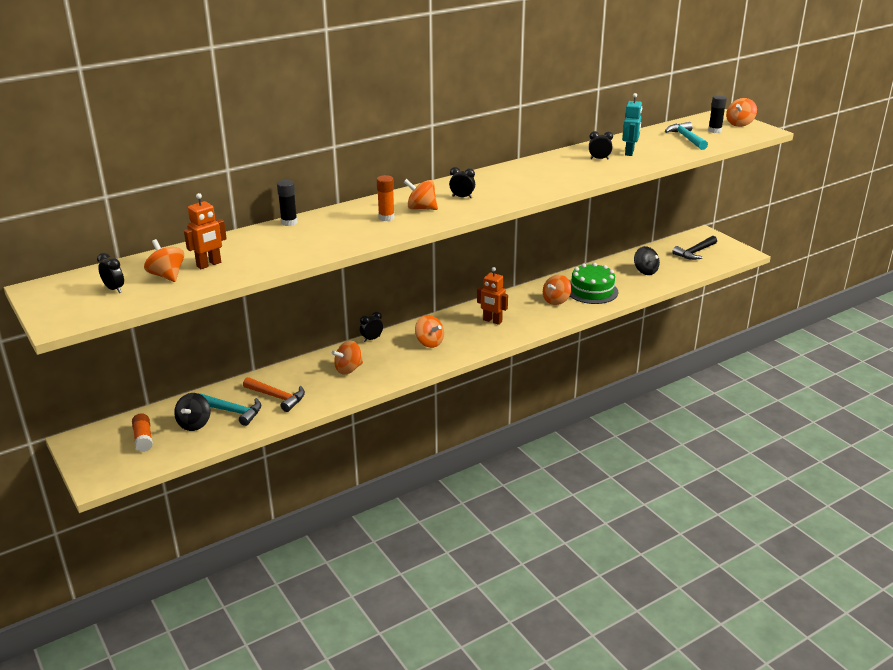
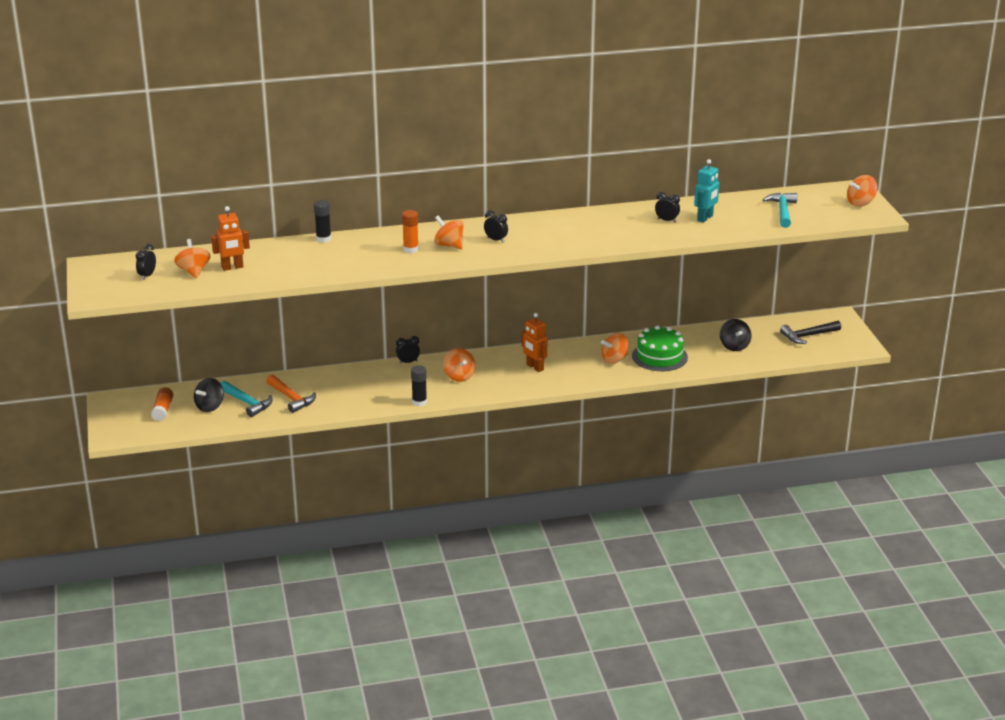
camera: 20 degrees right, 0 degrees up
black clock [97,253,124,293] -> black clock turned 135 degrees counterclockwise [136,244,156,280]
orange spinning top [332,341,363,375] -> none
black glue stick [708,95,727,133] -> black glue stick moved to [411,365,427,406]

